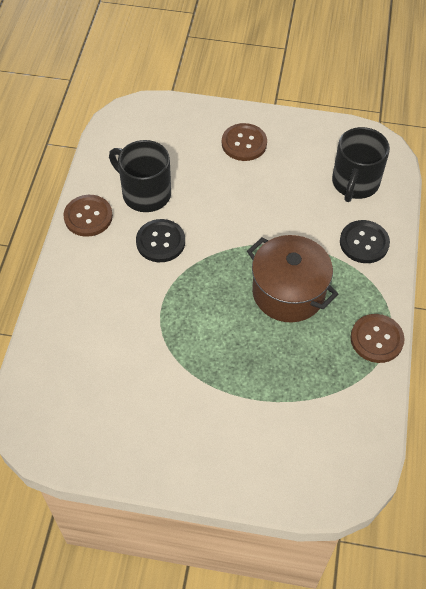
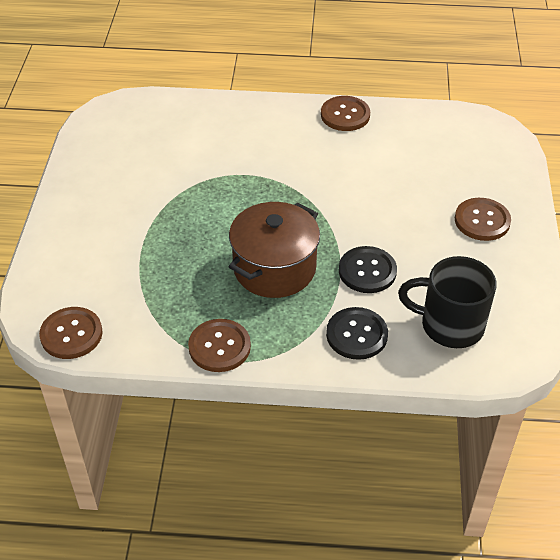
camera: 85 degrees right, 10 degrees down
black mug [109,140,171,212] -> none
black button [136,219,185,262] -> black button moved to [339,246,397,293]
none -> brown button [39,307,103,359]

